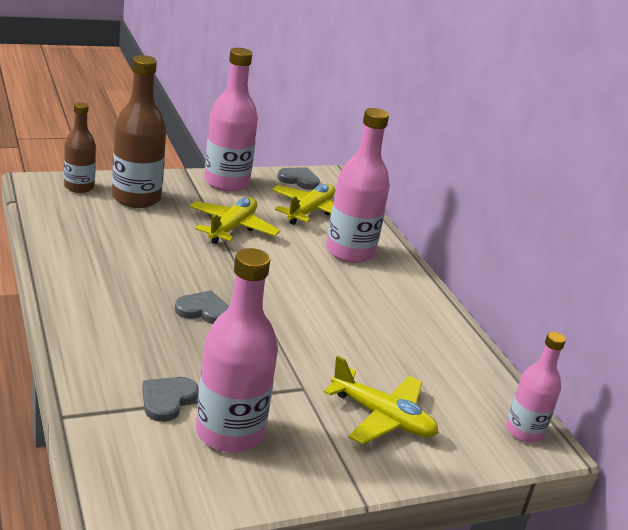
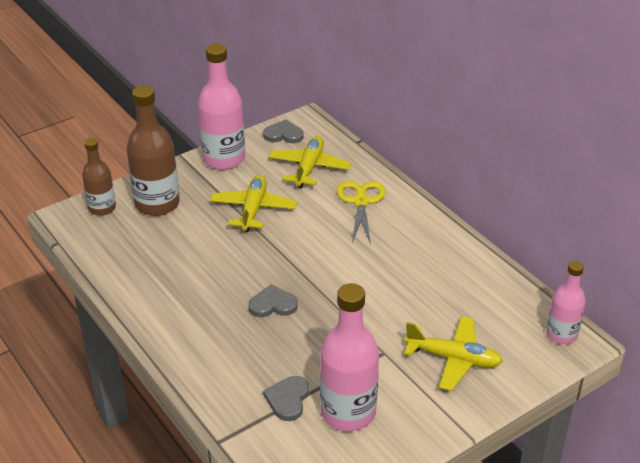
camera: 10 degrees left, 10 degrees up
pink bottle [326,108,390,263] -> yellow scissors [337,181,386,244]

